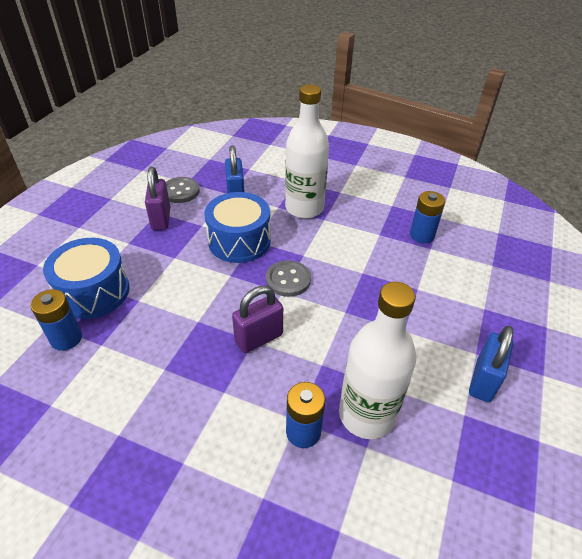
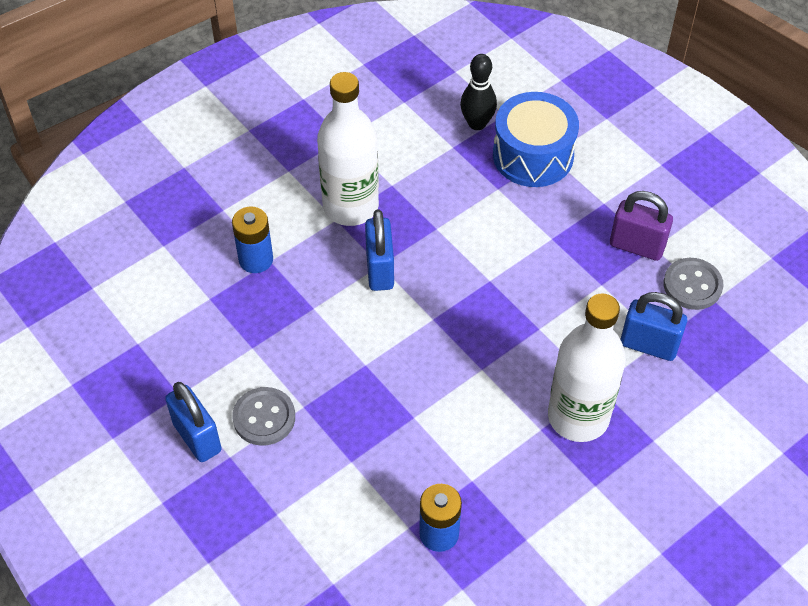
camera: 120 degrees right, 10 degrees up
blue battery [30,289,82,351] -> black bowling pin [460,54,497,130]
blue drum [204,192,271,263] -> none
purple padlock [232,286,283,353] -> blue padlock [365,209,394,291]
grey button [266,260,311,297] -> grey button moved to [232,387,295,446]
white bottle [339,282,416,439] -> white bottle moved to [317,72,379,226]

